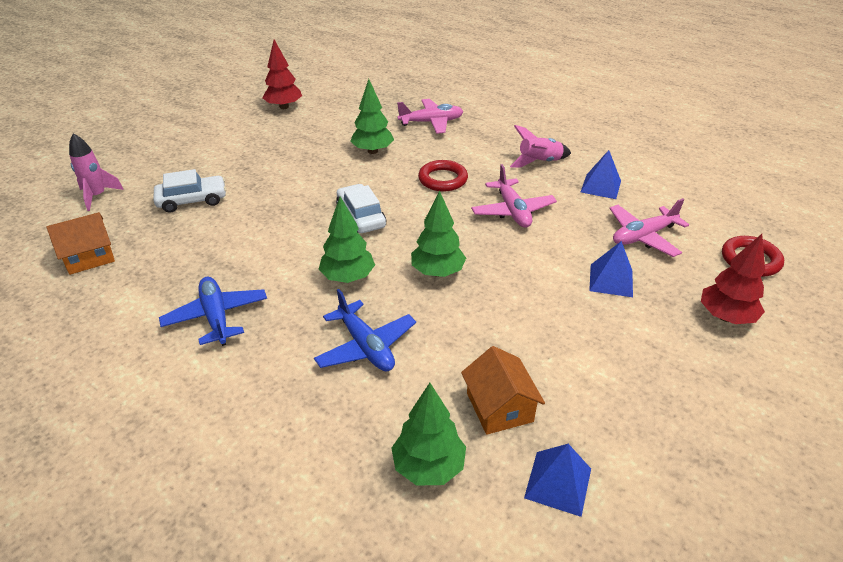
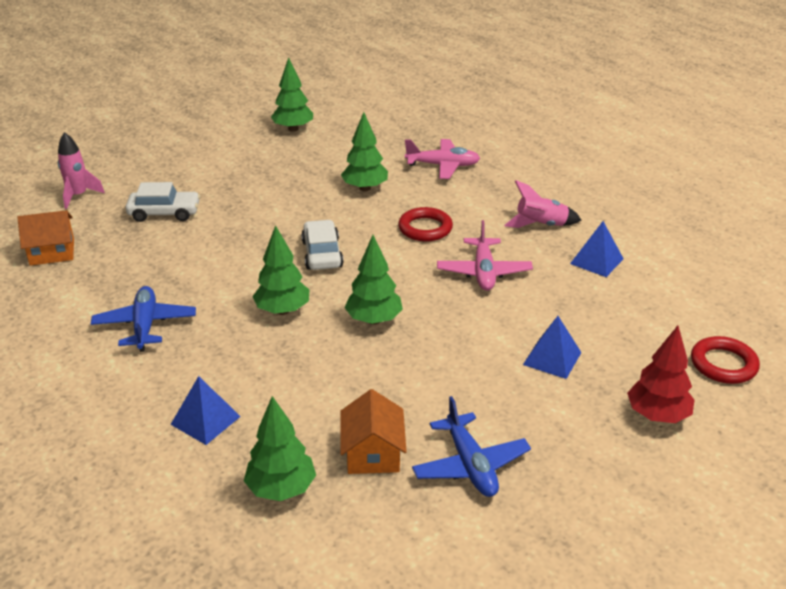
camera: 15 degrees right, 5 degrees down
red tree [263,39,302,109] -> green tree [271,57,313,132]
blue plane [314,289,416,371] -> blue plane moved to [412,396,531,497]
blue pyramid [524,444,591,517] -> blue pyramid moved to [170,376,241,445]
pink plane [609,198,689,257] -> none

